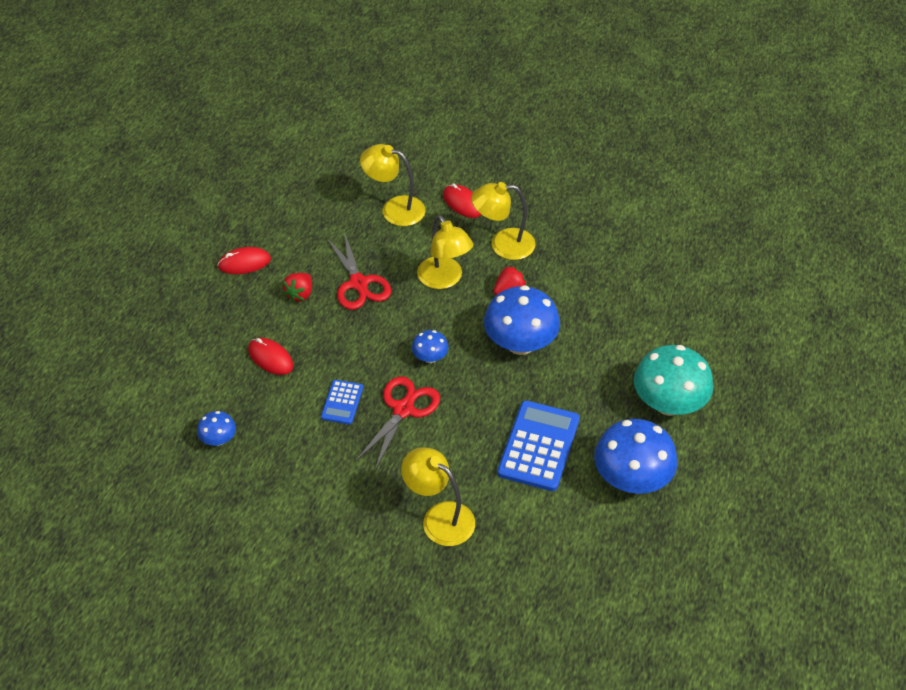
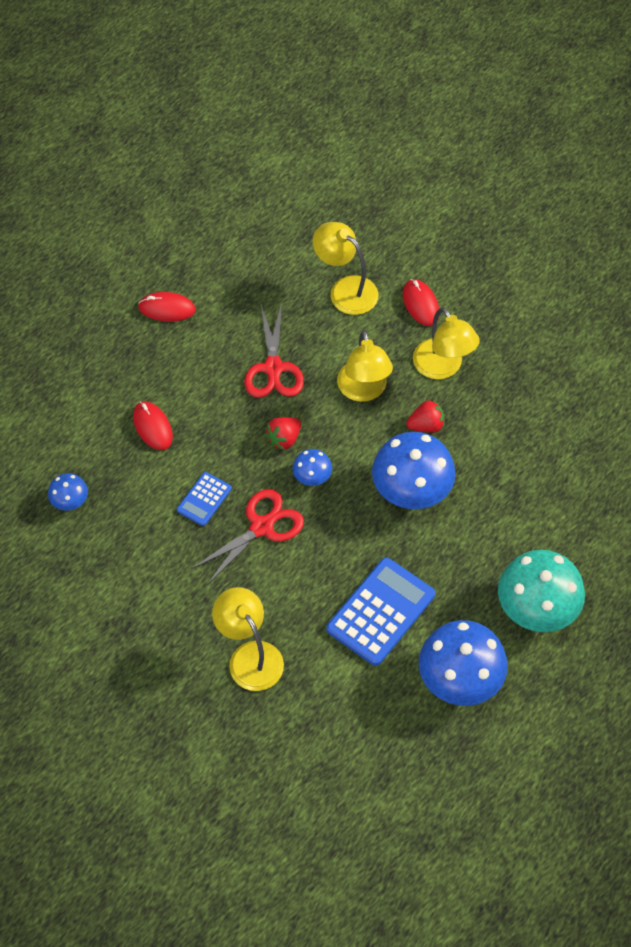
camera: 20 degrees right, 10 degrees up
red strawberry [283,273,312,302] -> red strawberry moved to [265,417,301,450]
yellow lamp [471,182,535,260] -> yellow lamp turned 135 degrees counterclockwise [413,307,480,379]

